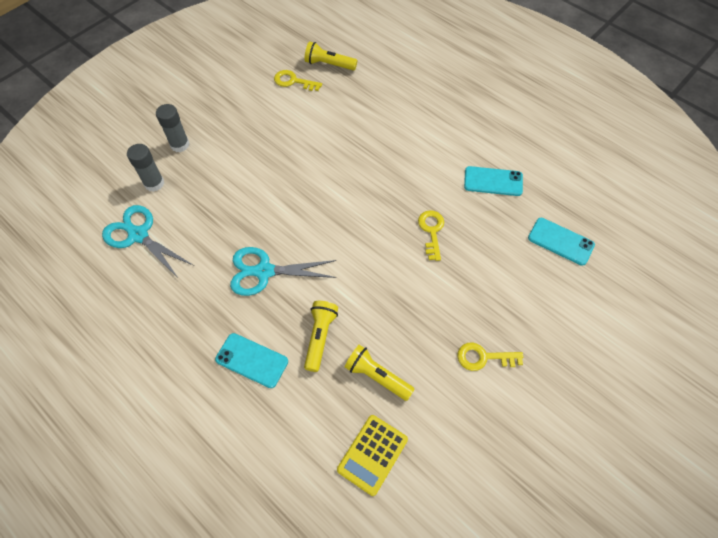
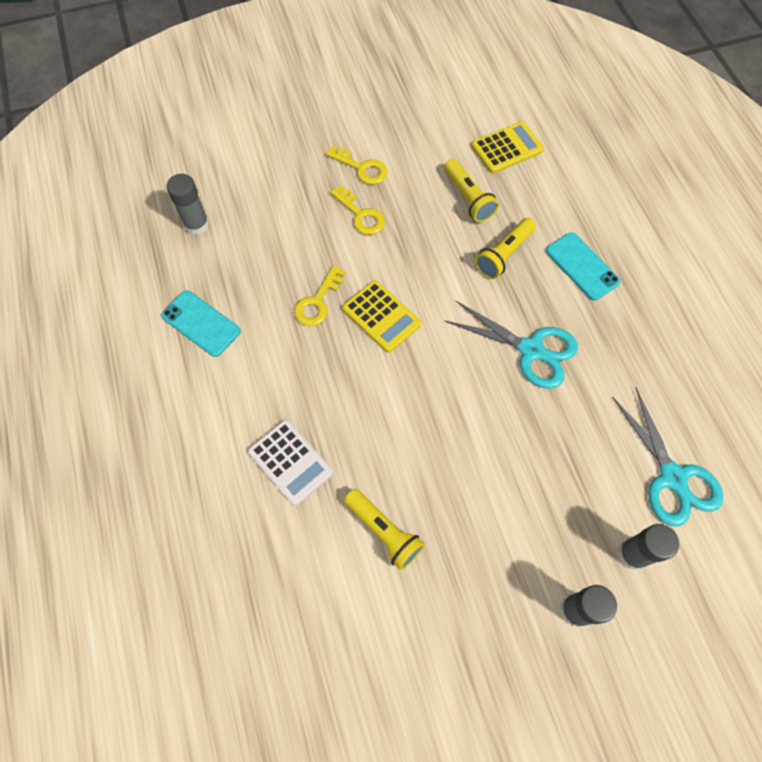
camera: 150 degrees left, 5 degrees up
yellow key [274,70,322,91] -> yellow key moved to [330,185,385,235]
yellow flashlight [304,41,357,71] -> yellow flashlight moved to [344,489,425,571]
turquoise phone [528,218,595,266] -> grey glue stick [166,174,209,235]
none -> white calculator [248,420,333,506]
none -> yellow calculator [342,280,421,353]

